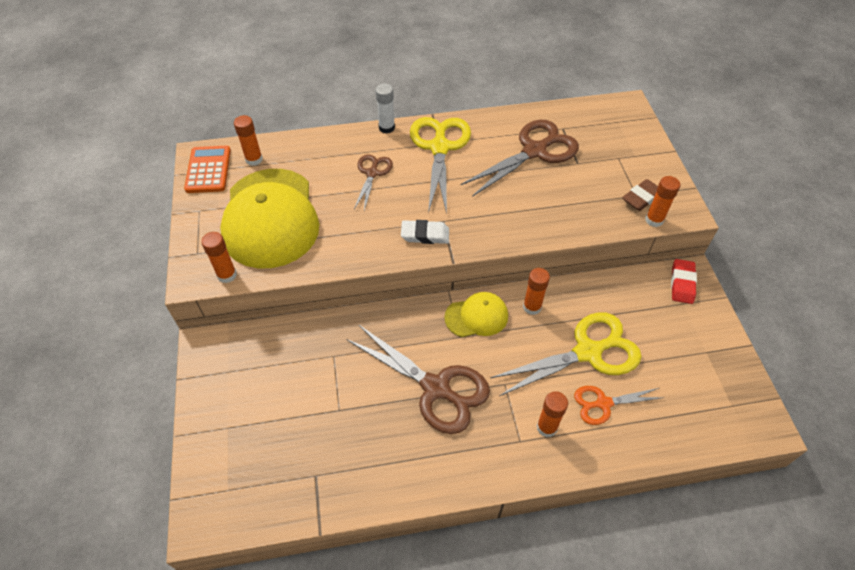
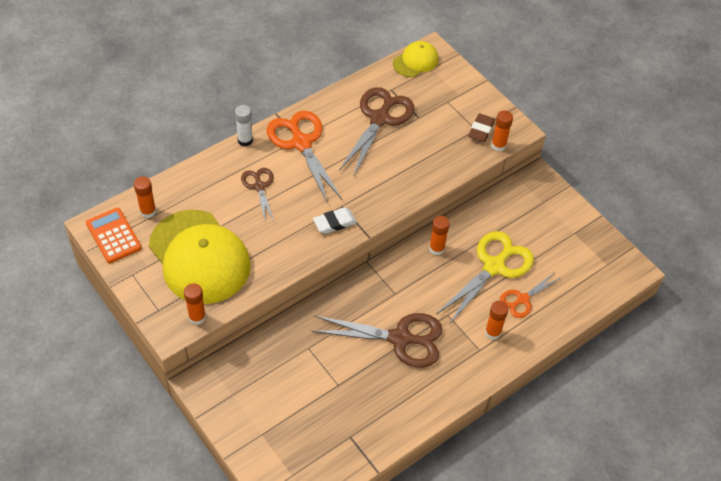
camera: 30 degrees left, 0 degrees up
yellow scissors [410,117,471,214] -> orange scissors [267,111,342,204]
yellow cap [444,292,508,337] -> yellow cap moved to [393,41,438,77]
red eraser [671,259,697,304] -> none

